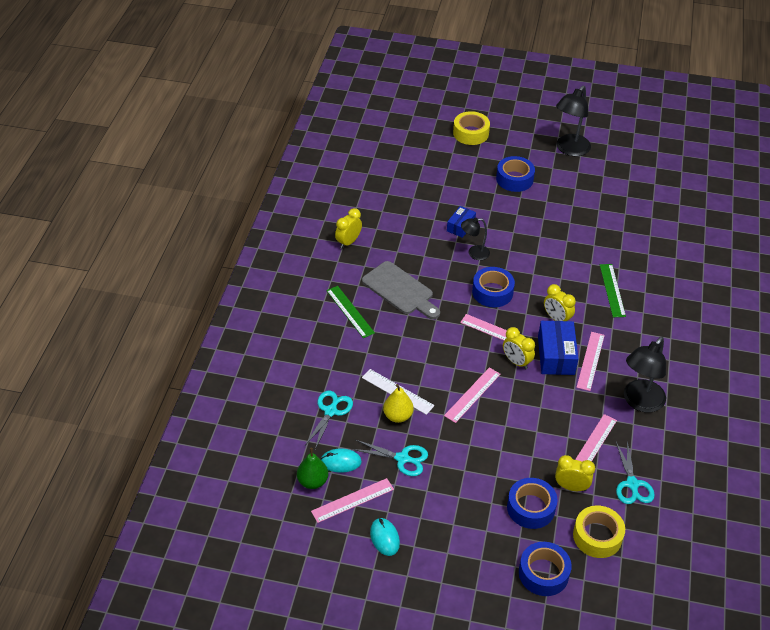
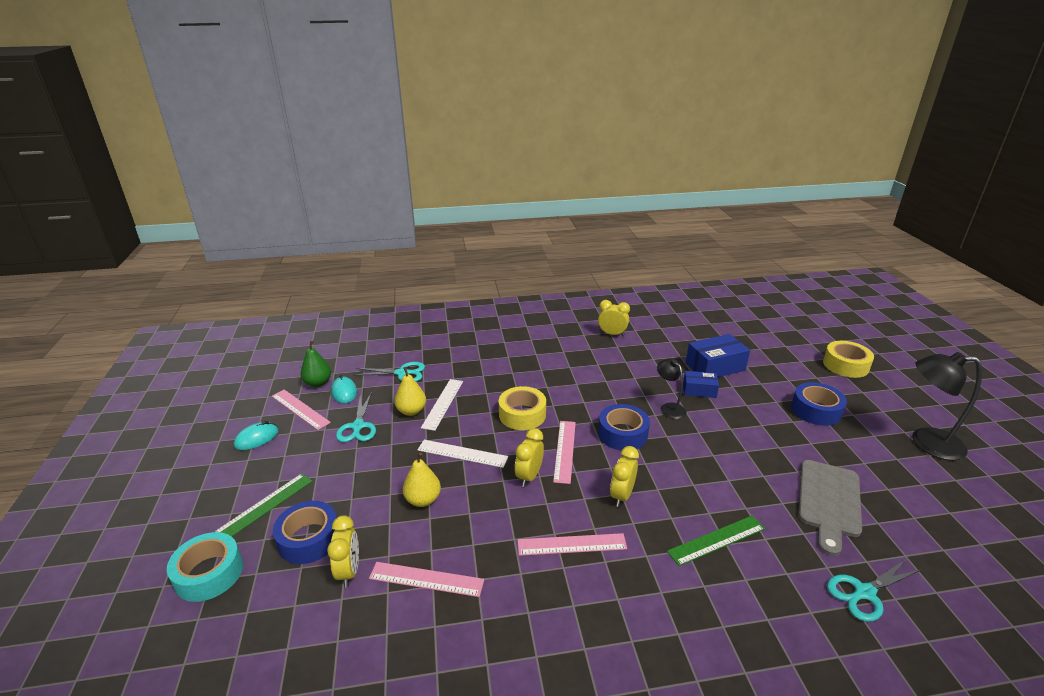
camera: 70 degrees right, 15 degrees down
green ruler [326,286,375,338] -> green ruler moved to [214,474,312,537]
grey cutting board [362,261,440,319] -> grey cutting board moved to [798,460,862,556]
pink ruler [444,367,501,423] -> white ruler [418,440,508,468]
blue tape [519,542,572,596] -> turquoise tape [167,532,243,602]
blue box [538,321,579,375] -> blue box moved to [686,334,750,377]
yellow tape [573,506,625,558] -> yellow tape moved to [499,386,546,430]
turquoise scissors [616,441,655,504] -> turquoise scissors moved to [827,559,922,622]
black lamp [624,337,666,412] -> none
none -> yellow pear [403,453,441,507]

